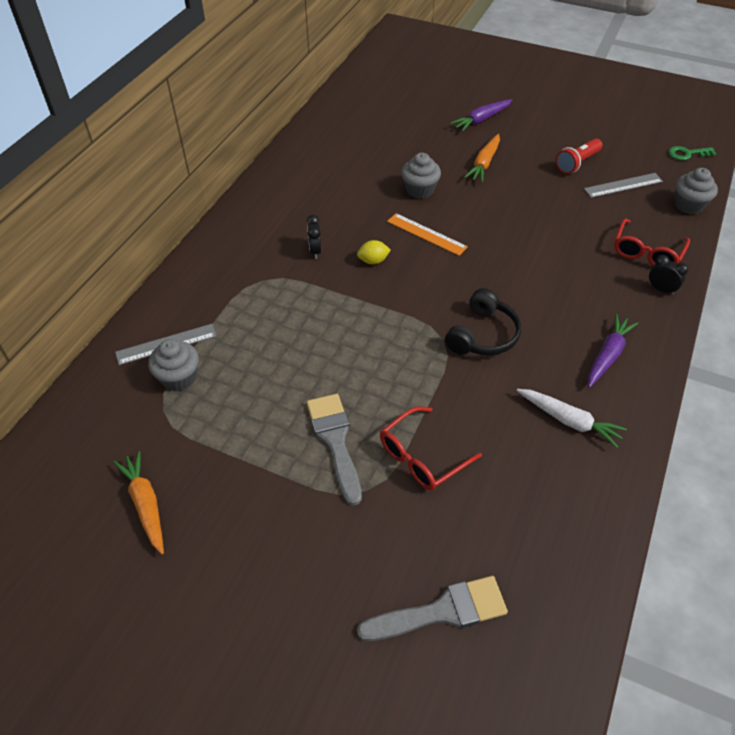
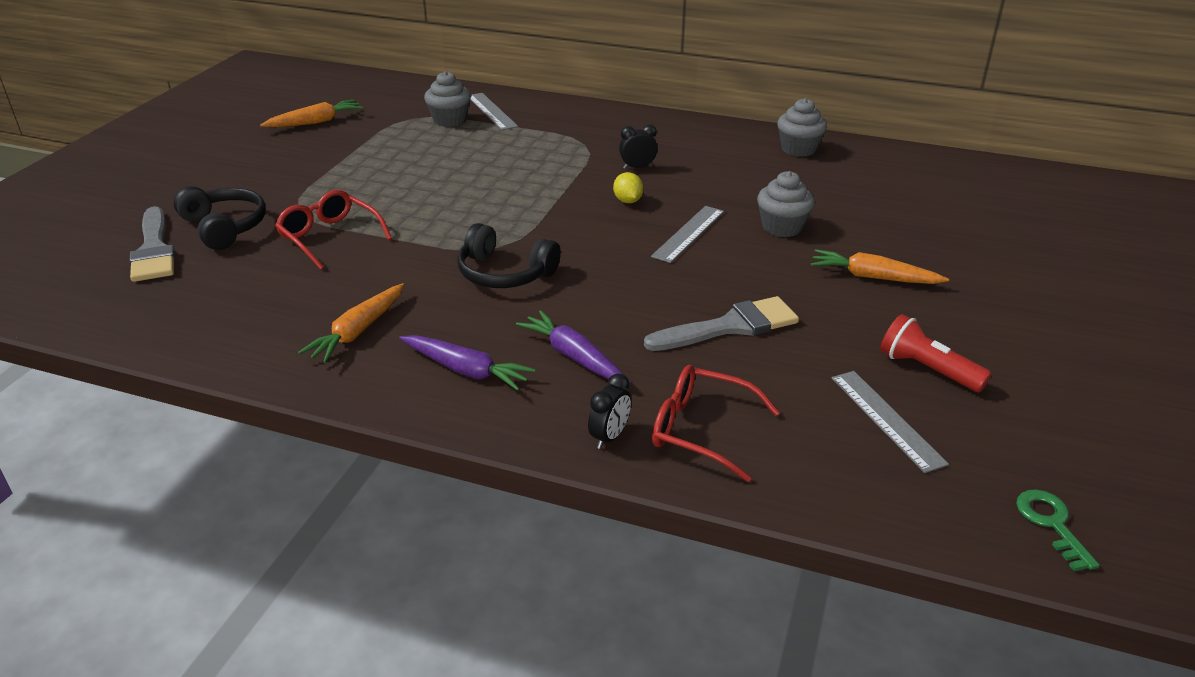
camera: 85 degrees right, 15 degrees down
grey brush [307,394,362,506] -> grey brush moved to [644,296,799,351]
orange ruler [387,213,468,256] -> grey ruler [651,206,724,263]
purple carrot [450,99,512,132] -> purple carrot moved to [516,310,630,383]
white carrot [517,389,627,448] -> orange carrot [298,283,404,363]
grey cupcake [675,168,718,215] -> grey cupcake moved to [777,98,827,157]
none -> black headphones [174,186,266,250]

